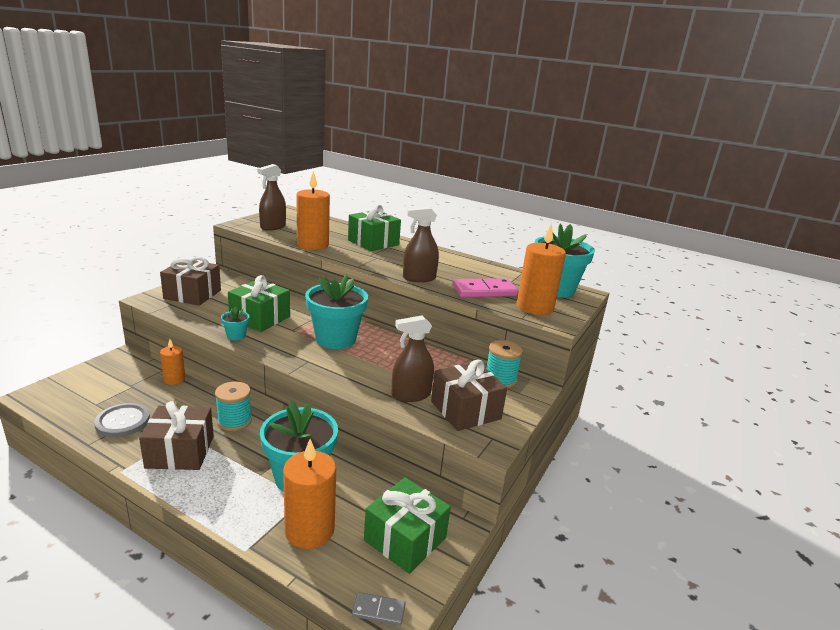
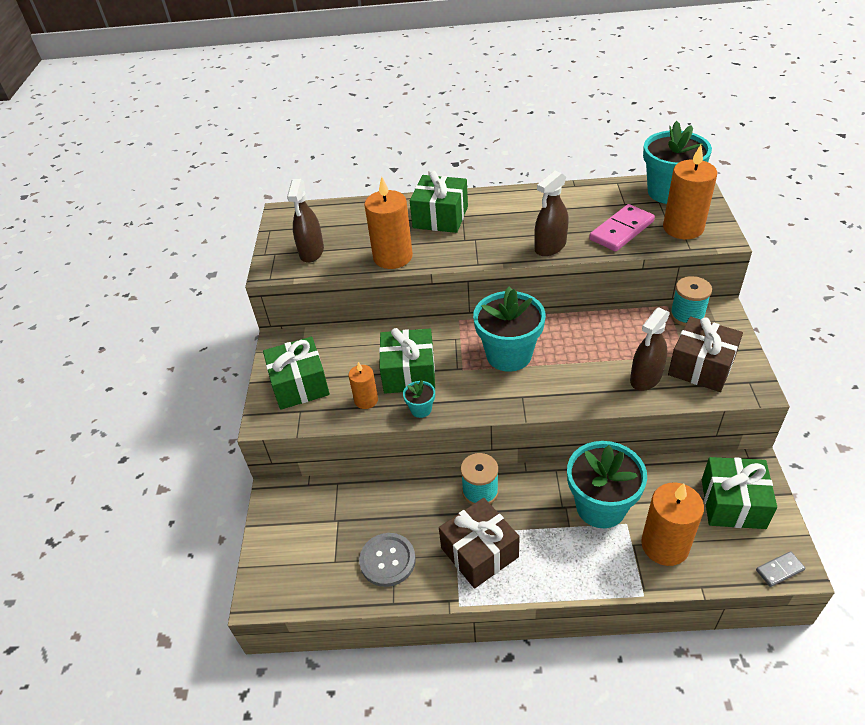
camera: 25 degrees left, 20 degrees up
brown gift [160,257,221,306] -> green gift [263,337,330,410]
orange candle [160,339,185,385] -> orange candle moved to [348,362,378,409]

